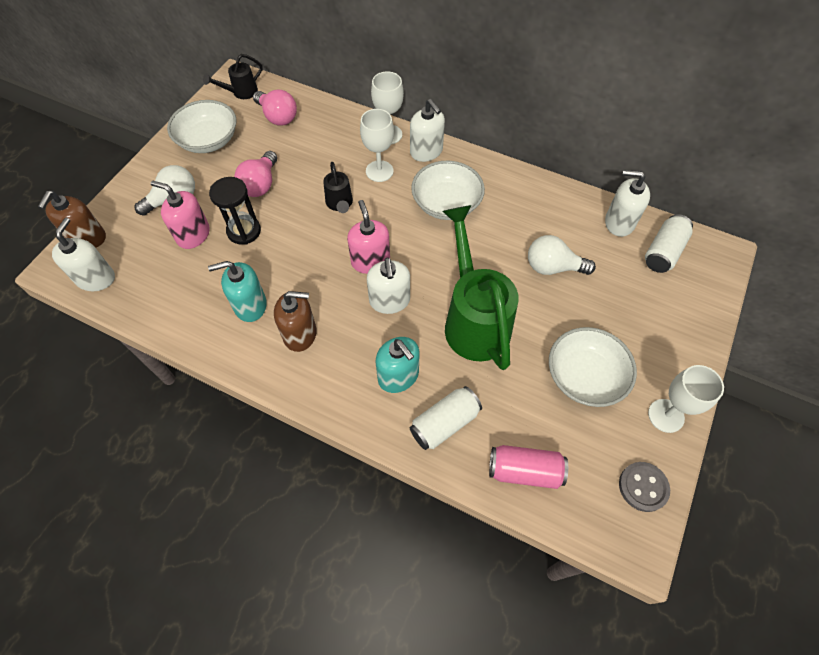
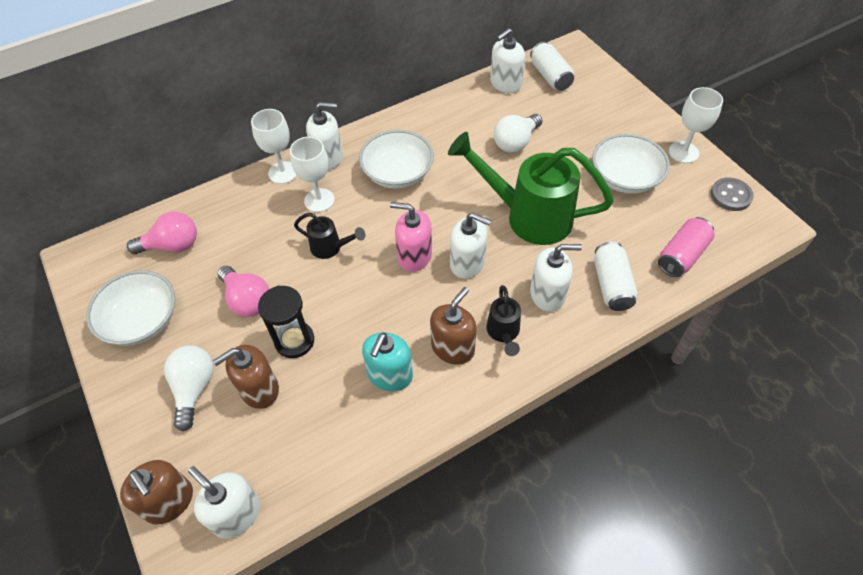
camera: 55 degrees left, 5 degrees down
pink soap dispenser [151,181,210,249] -> brown soap dispenser [213,345,279,409]
black watering can [203,54,262,99] -> black watering can moved to [487,285,521,356]
turquoise soap dispenser [376,337,420,393] -> white soap dispenser [530,244,582,312]

